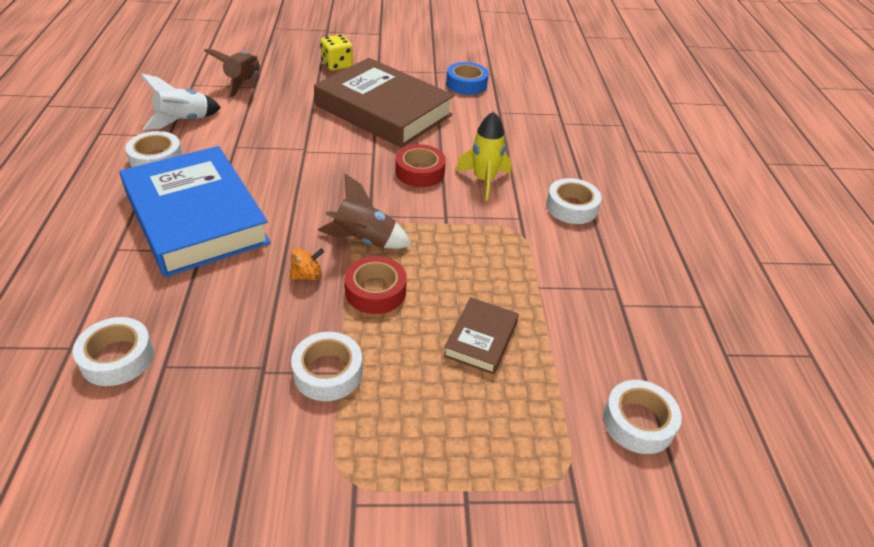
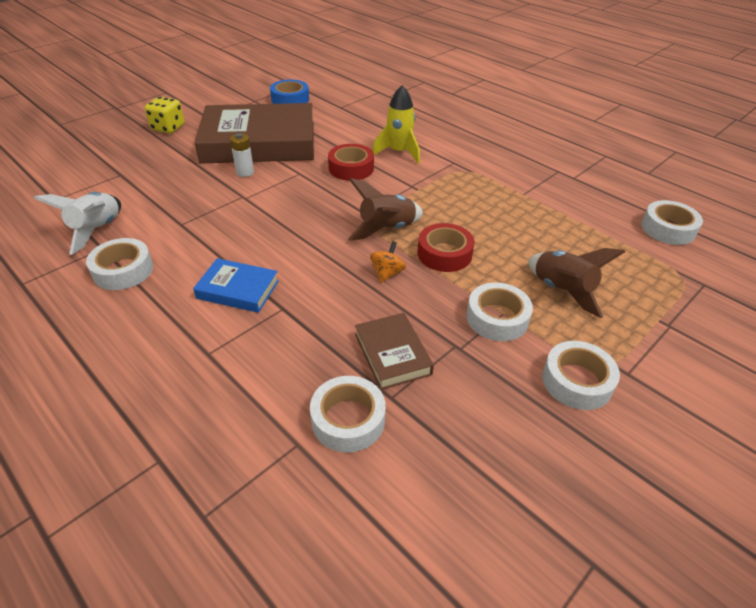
camera: 40 degrees left, 0 degrees up
blue book [120,146,271,277] -> blue book [193,258,279,313], size x0.45
brown rocket [204,49,260,98] -> brown rocket moved to [528,248,625,318]
brown book [443,297,519,374] -> brown book moved to [355,313,434,390]
white tape [546,178,602,224] -> white tape moved to [542,341,620,410]
none -> white battery [230,133,254,177]

